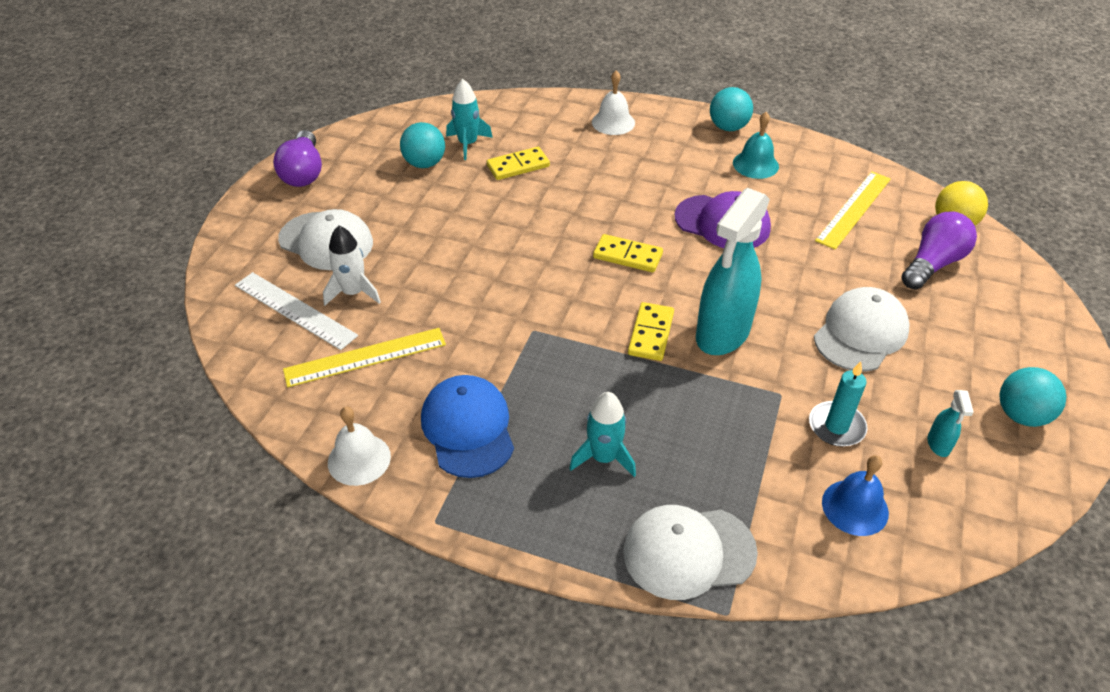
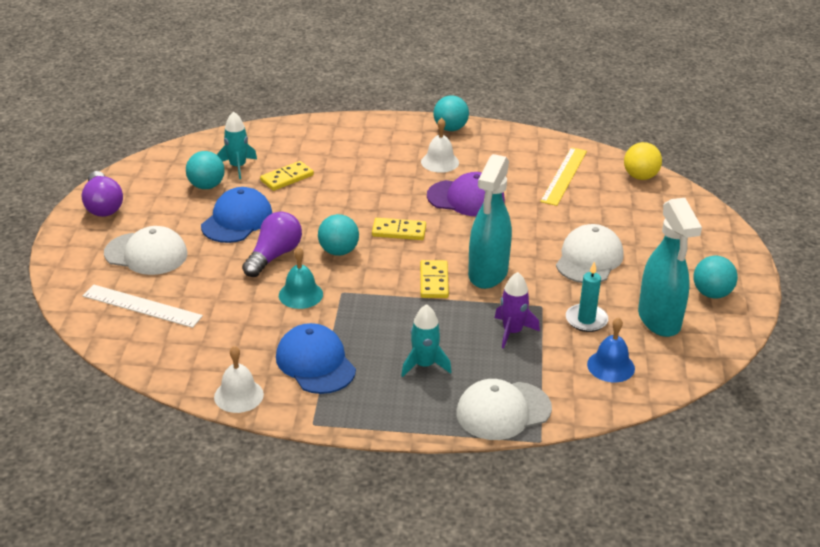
camera: 15 degrees left, 10 degrees down
yellow ruler [283,328,446,387] -> none
white rocket [323,225,381,305] -> none
white bell [592,70,635,135] -> white bell moved to [421,118,459,173]
turquoise bell [733,112,779,179] -> turquoise bell moved to [279,247,323,309]
purple light bulb [902,211,977,290] -> purple light bulb moved to [242,212,302,277]
turquoise spray bottle [928,390,974,457] -> turquoise spray bottle [638,198,702,337], size x2.45
none -> blue cap [201,187,272,243]
none -> turquoise ball [318,214,359,256]
none -> purple rocket [495,272,540,349]

